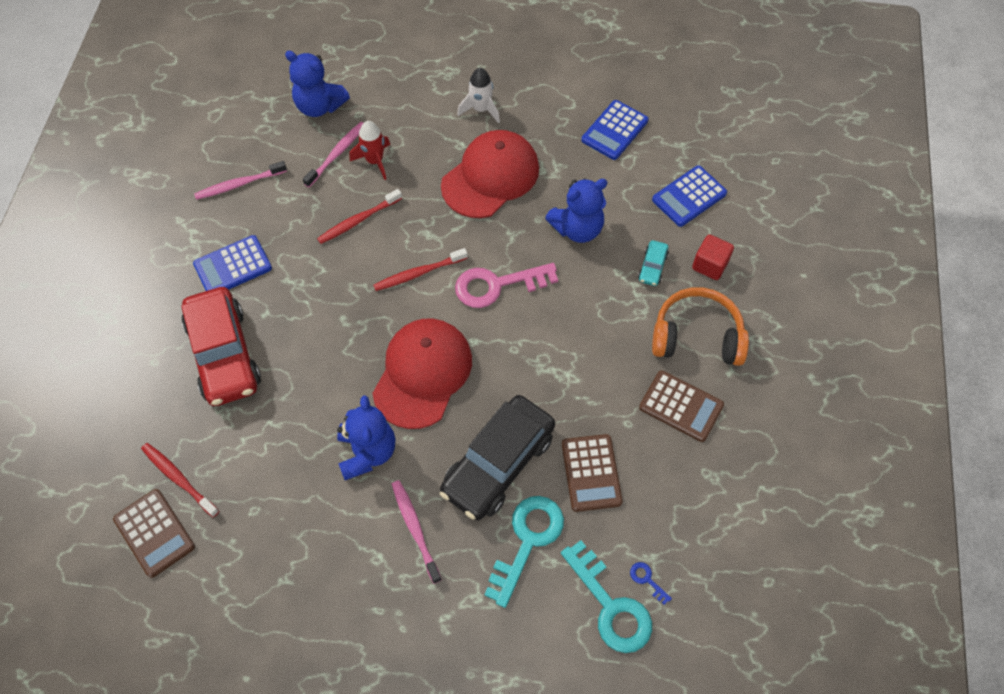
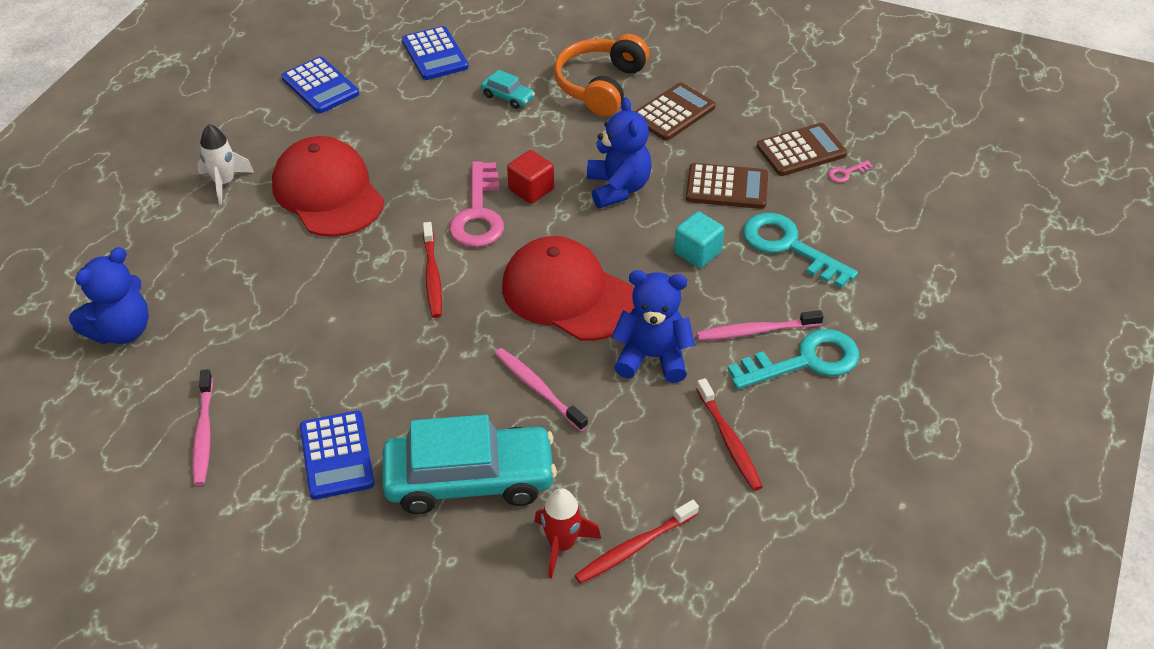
camera: 75 degrees left, 15 degrees down
brown calculator [113,489,195,578] -> brown calculator moved to [757,123,847,176]
red car [181,287,261,406] -> turquoise car [383,415,557,514]
pink toothbrush [303,122,363,187] -> pink toothbrush moved to [495,348,588,431]
red toothbrush [317,189,402,244] -> red toothbrush moved to [696,378,763,491]
red rocket [350,121,390,180] -> red rocket moved to [535,488,601,579]
black car [440,395,555,520] -> turquoise cube [674,211,724,268]
blue teddy bear [545,178,607,243] -> blue teddy bear moved to [587,97,652,208]
turquoise key [561,540,652,653] -> turquoise key moved to [728,329,859,389]
blue key [630,562,672,605] -> pink key [828,160,873,183]
red cube [692,234,734,280] -> red cube moved to [507,150,554,204]

